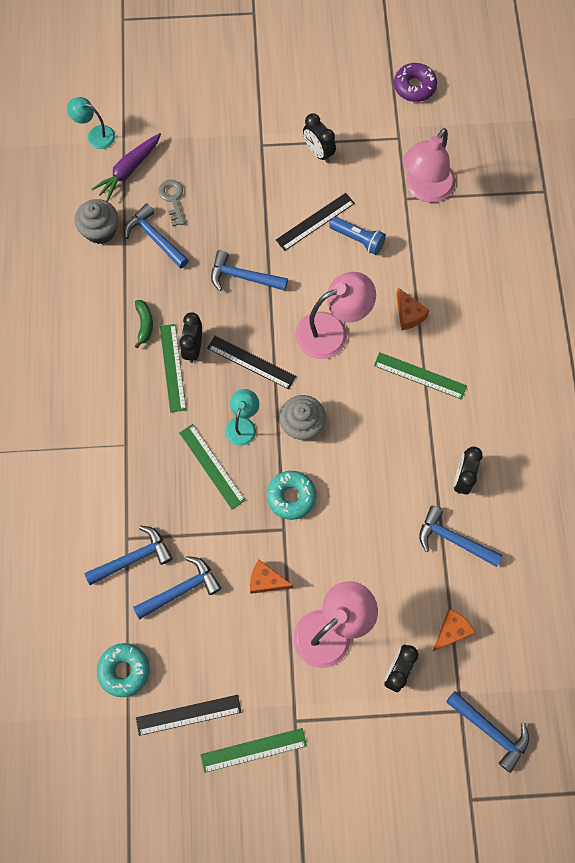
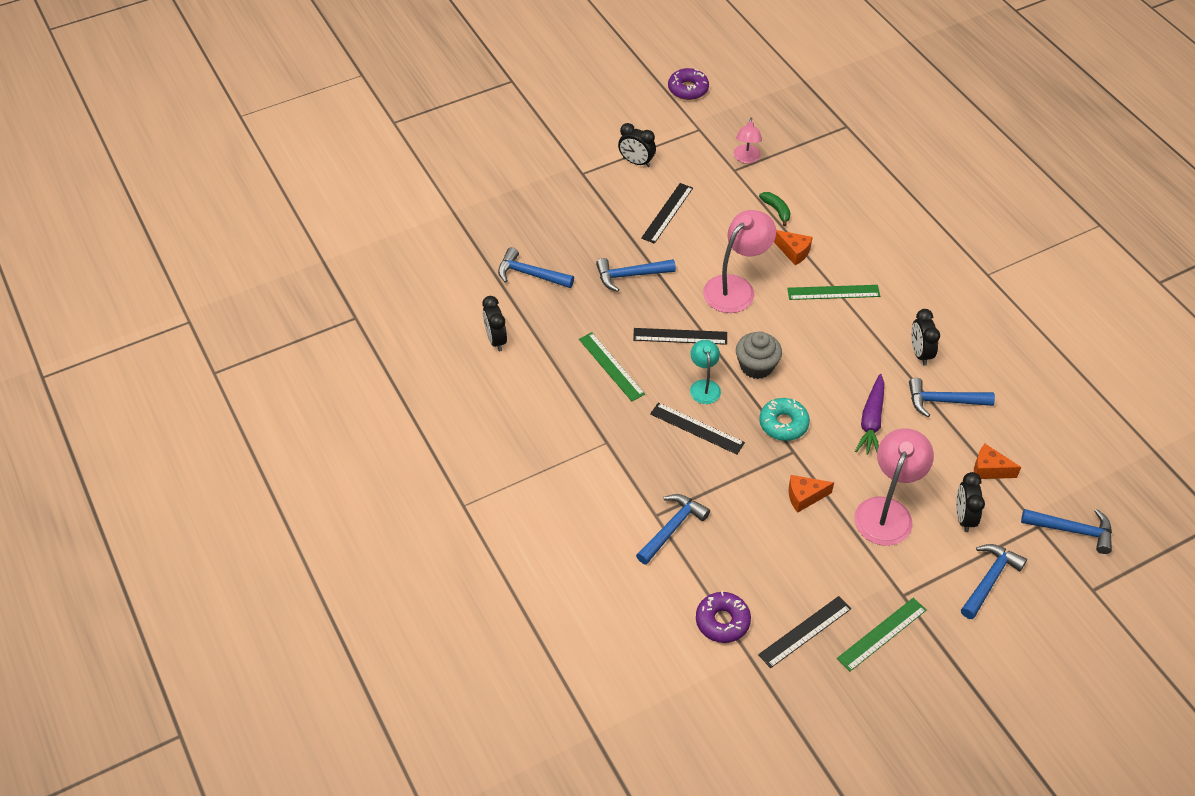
camera: 25 degrees left, 20 degrees down
turquoise lamp [67,97,115,149] -> none
grey cupcake [75,199,118,244] -> none
purple carrot [92,133,161,201] -> purple carrot moved to [855,374,884,454]
turquoise donut [97,643,150,697] -> purple donut [696,591,751,643]
blue hammer [133,556,221,619] -> blue hammer moved to [961,544,1027,619]
green banana [135,300,153,348] -> green banana moved to [759,192,791,226]
grey key [158,180,185,226] -> none
green ruler [179,424,246,509] -> black ruler [650,402,745,454]
black clock [180,312,202,363] -> black clock moved to [482,296,507,351]
blue flashlight [329,217,386,255] -> none
pink lamp [402,128,455,203] -> pink lamp [734,117,762,163], size x0.57
orange cheese [433,609,475,651] -> orange cheese turned 90 degrees counterclockwise [974,444,1021,479]

